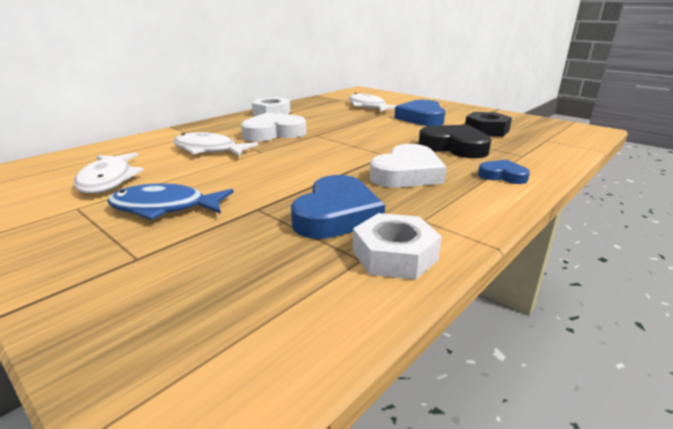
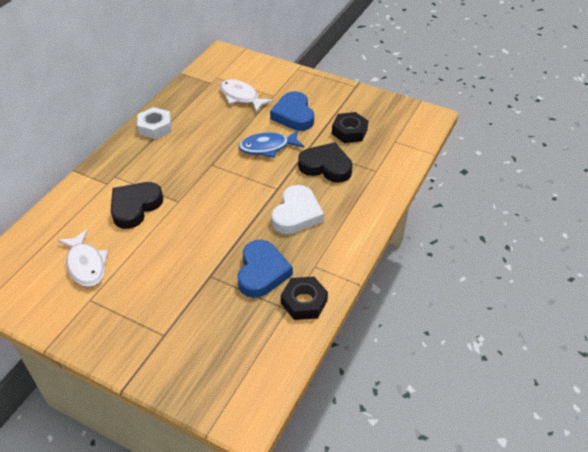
camera: 15 degrees left, 20 degrees up
blue fish [107,183,234,220] -> blue fish moved to [239,130,304,158]
white fish [173,132,259,156] -> black heart [111,182,163,229]
white heart [241,113,306,142] -> none
white nut [353,213,442,280] -> black nut [281,277,328,320]
blue heart [478,160,530,184] -> none

